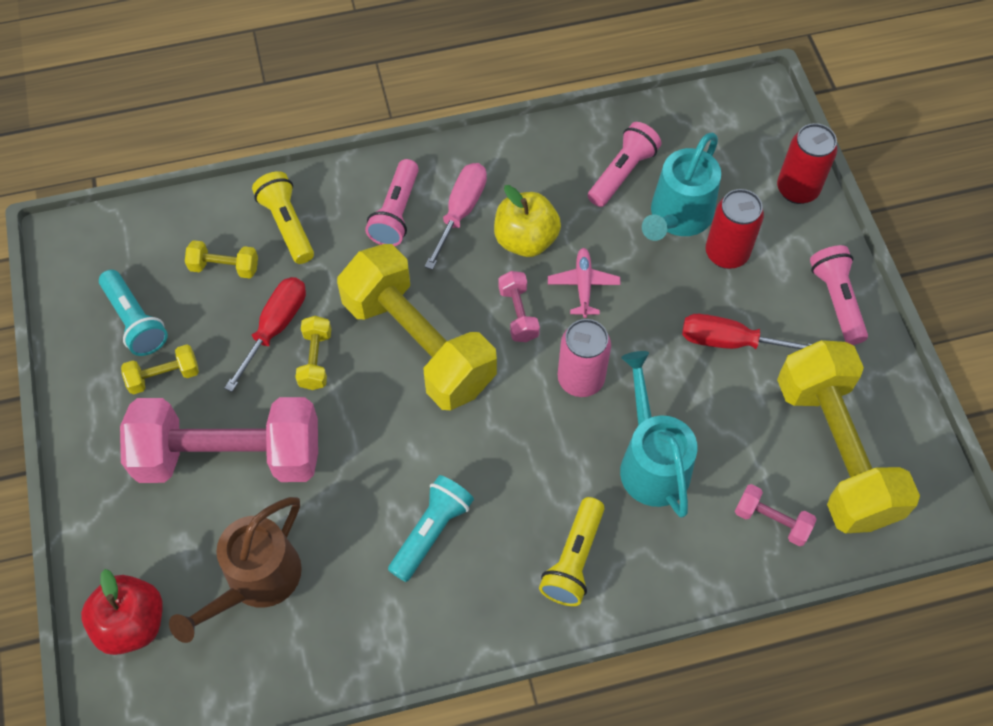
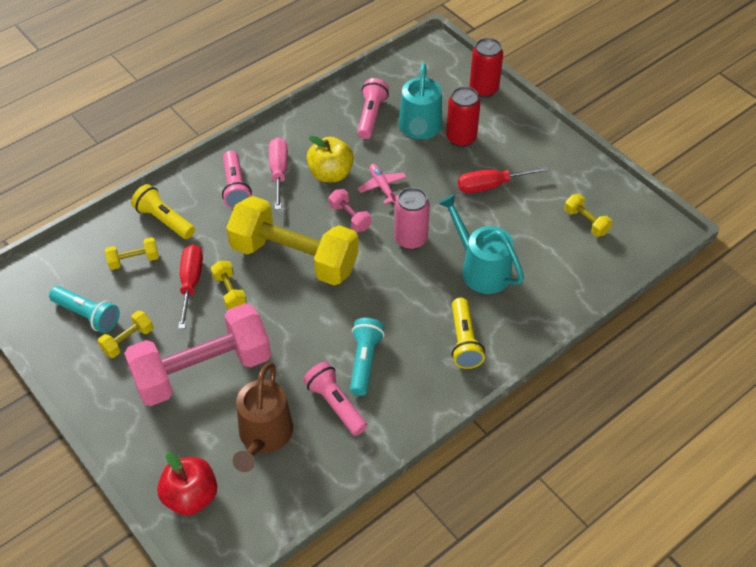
camera: 25 degrees left, 10 degrees down
pink dumbbell [735,484,817,546] -> none
yellow dumbbell [777,340,920,533] -> yellow dumbbell [564,194,612,237], size x0.40
pink flashlight [810,245,868,345] -> pink flashlight moved to [303,362,367,436]

